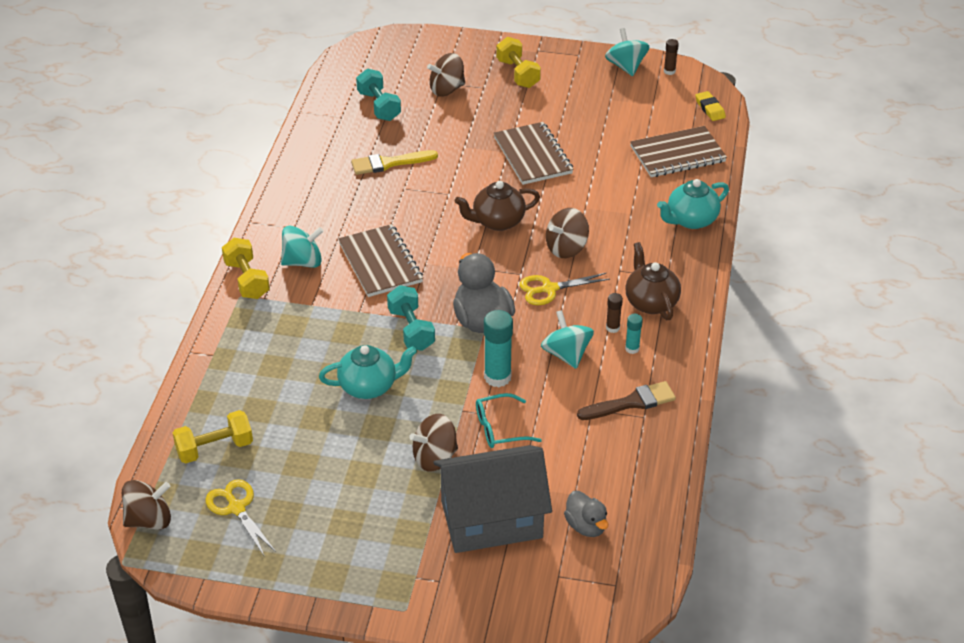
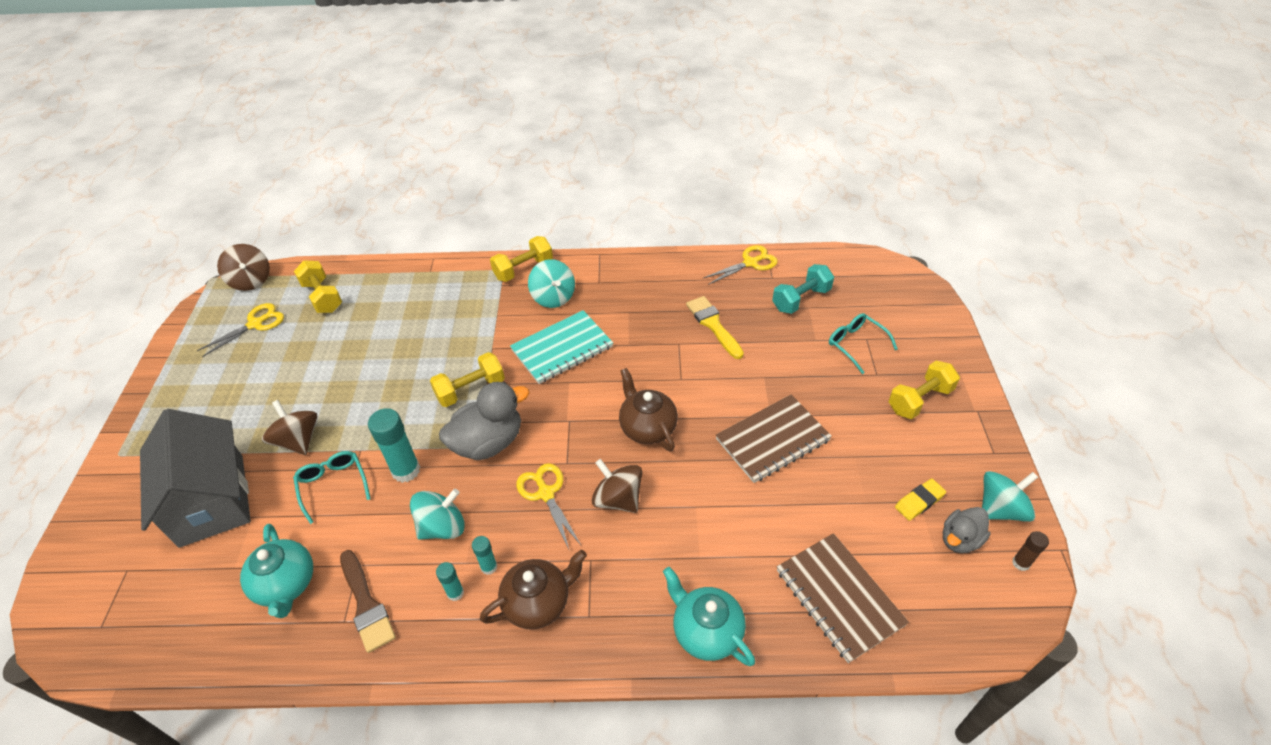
camera: 80 degrees right, 5 degrees up
turquoise teapot [319,345,417,399] -> turquoise teapot moved to [240,524,313,618]
brown notebook [338,224,423,297] -> turquoise notebook [510,310,613,384]
turquoise dumbbell [387,285,435,351] -> yellow dumbbell [430,352,505,407]
brown spinning top [427,53,465,97] -> turquoise glasses [829,313,898,374]
grey duck [564,491,608,537] -> grey duck moved to [943,507,991,553]
brown glue stick [606,293,623,333] -> turquoise glue stick [472,536,497,575]
yellow eraser [695,91,726,121] -> yellow eraser moved to [895,478,946,521]
none -> yellow scissors [703,245,778,285]

